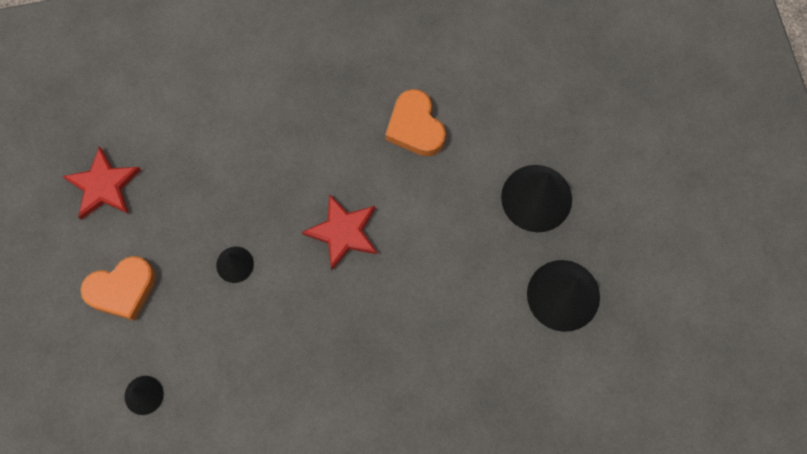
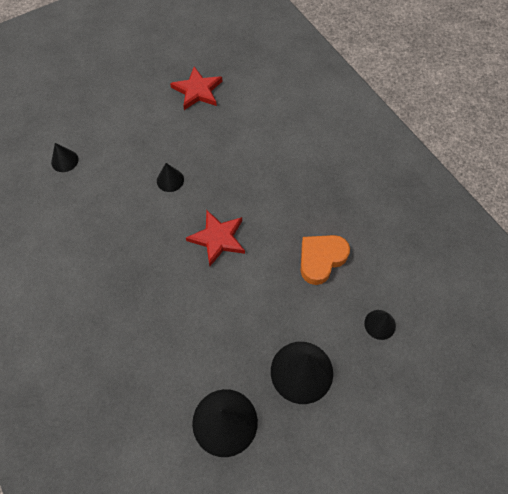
camera: 70 degrees right, 10 degrees down
orange heart [80,256,156,321] -> none
none -> black cone [364,310,396,340]

